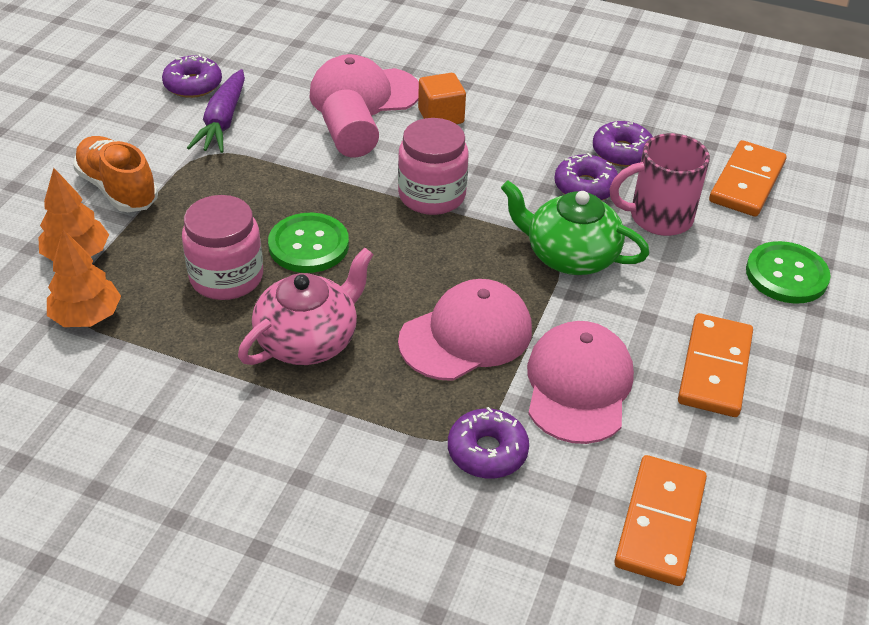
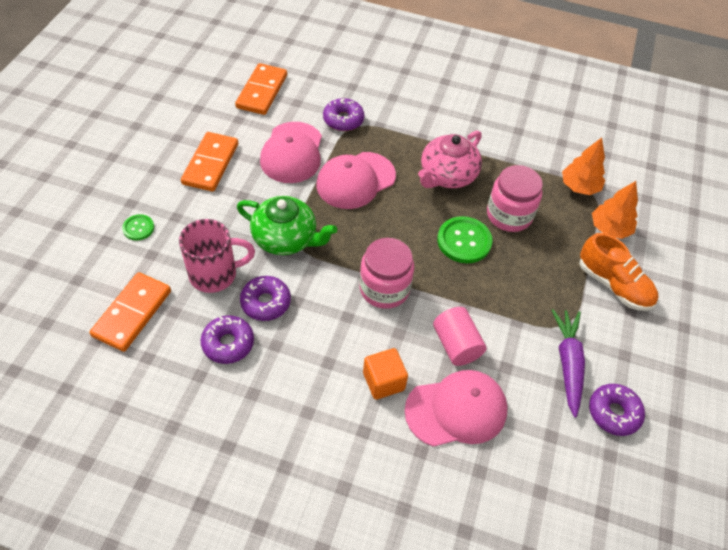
camera: 175 degrees right, 10 degrees up
green button [746,241,831,304] -> green button [122,214,154,241], size x0.55

